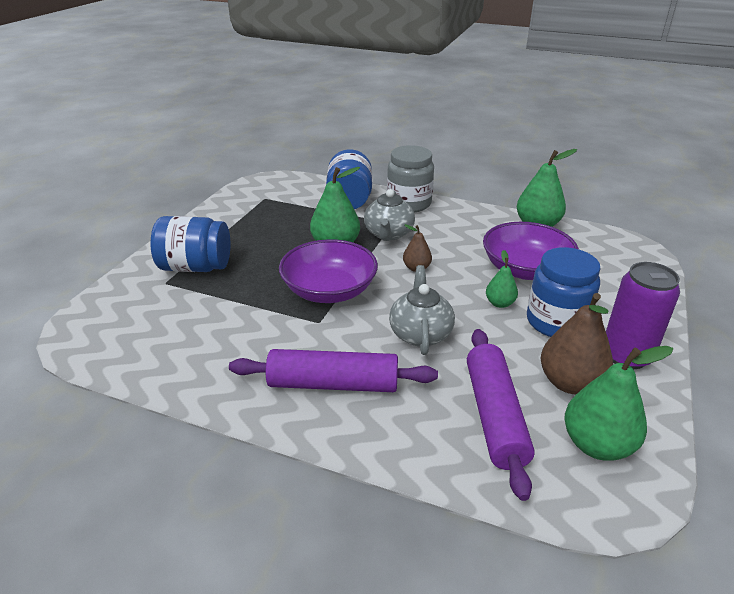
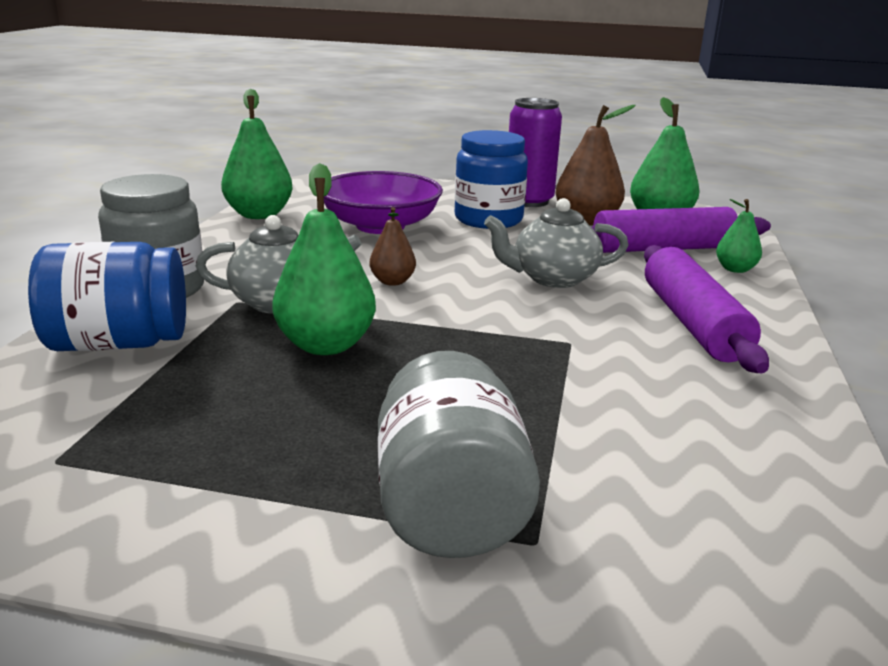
camera: 100 degrees left, 10 degrees down
blue jar [150,216,230,272] -> grey jar [378,351,540,558]
purple bowl [279,239,378,303] -> none
green pear [486,250,518,308] -> green pear moved to [716,199,762,273]

